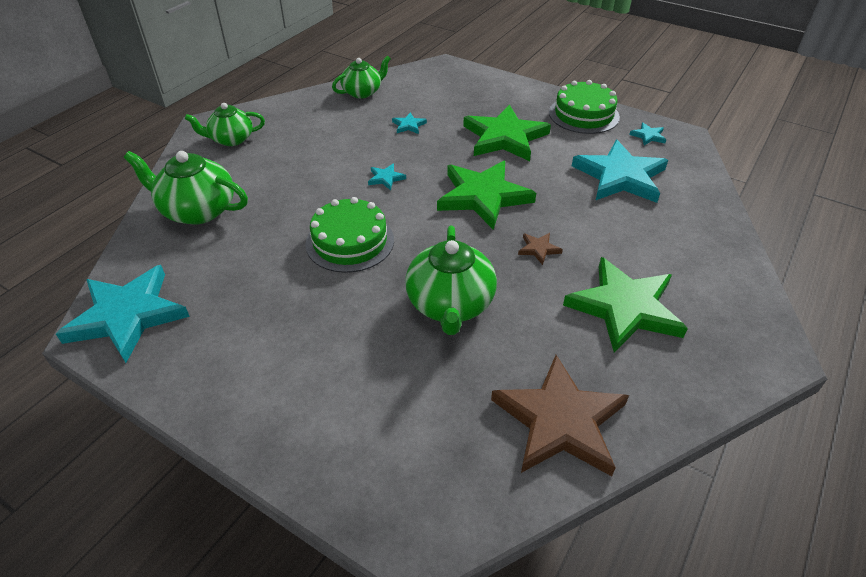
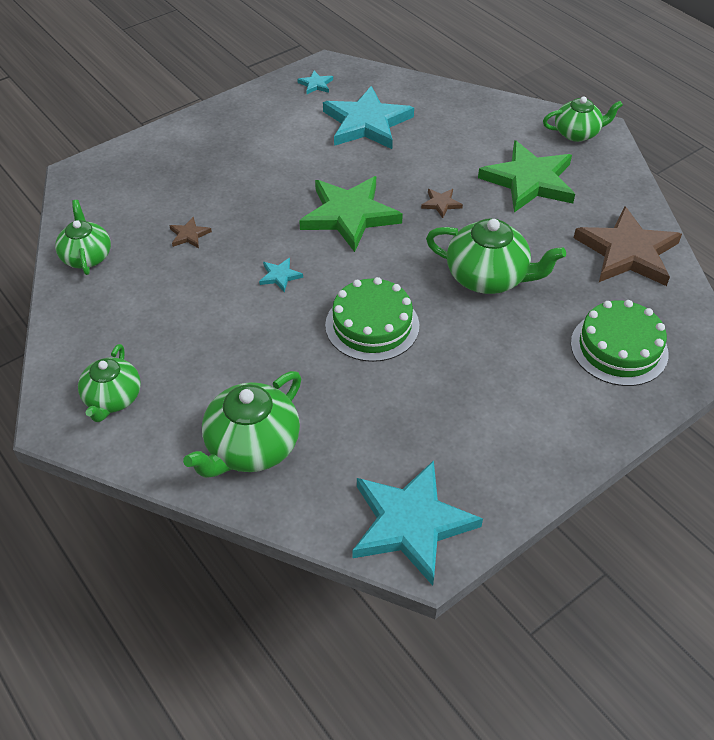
camera: 70 degrees left, 5 degrees up
turquoise star [392,112,427,134] -> brown star [169,217,212,248]
green star [463,104,551,161] -> none
green cake [549,80,620,134] -> green cake moved to [571,300,668,386]
none -> green teapot [543,96,623,142]

